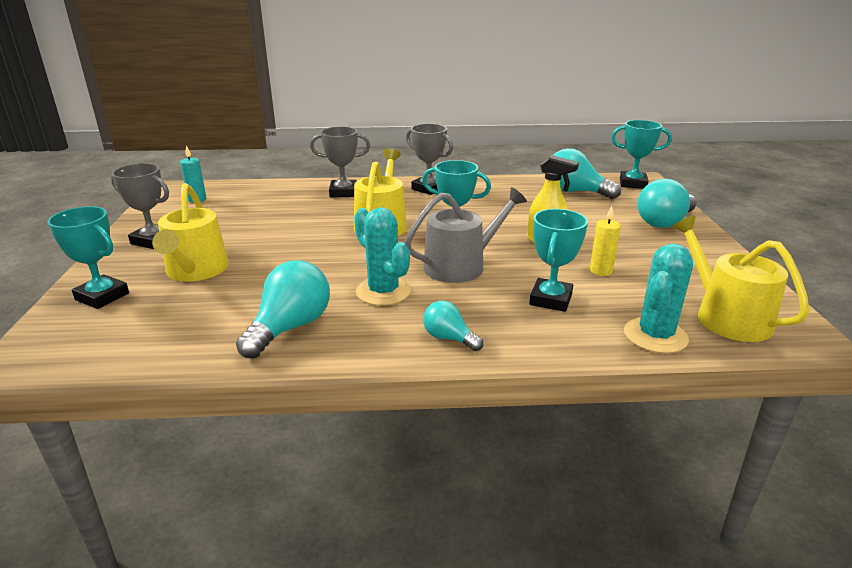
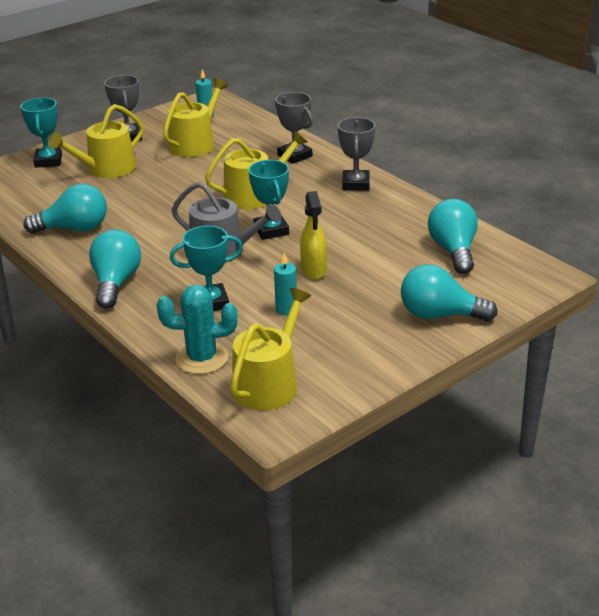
camera: 55 degrees right, 5 degrees up
turquoise cactus [354,207,411,306] -> none
turquoise light bulb [423,301,483,351] -> turquoise light bulb [89,229,141,309], size x1.77
yellow candle [590,206,621,276] -> turquoise candle [274,252,297,316]
turquoise trophy [611,120,672,189] -> none
none -> yellow watering can [163,78,228,157]

